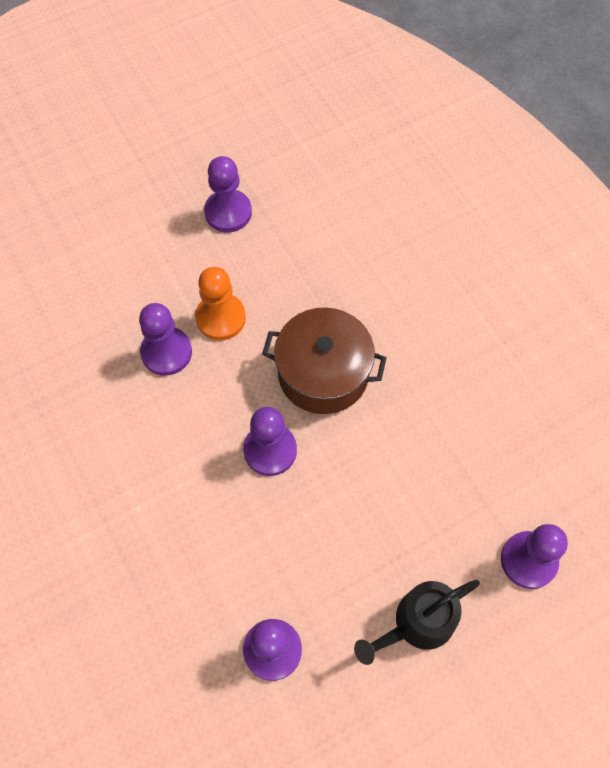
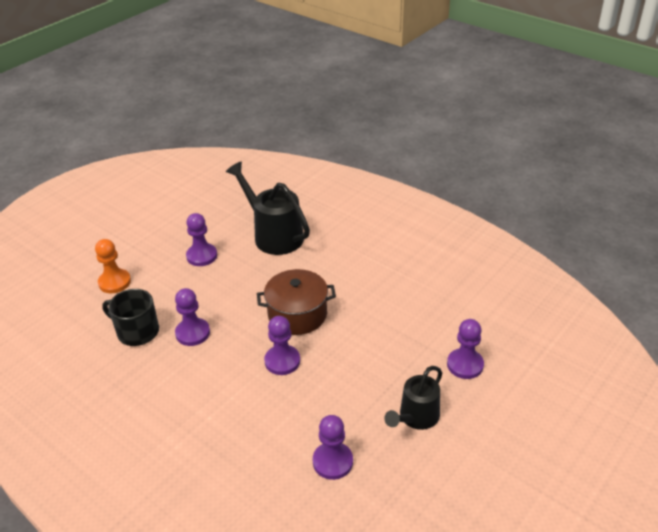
camera: 20 degrees left, 25 degrees down
orange pawn [195,267,246,340] -> orange pawn moved to [95,239,131,293]
none -> black mug [102,289,159,346]
none -> black watering can [226,162,310,255]

